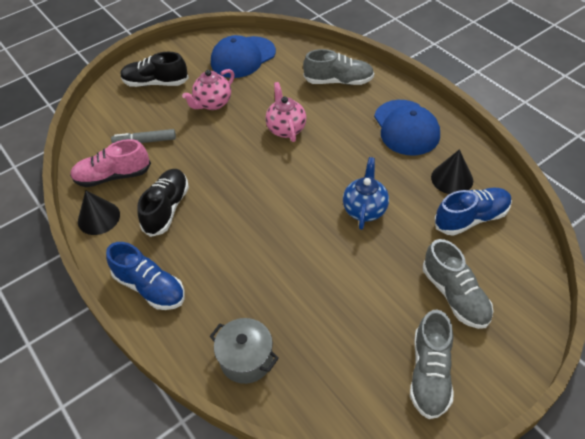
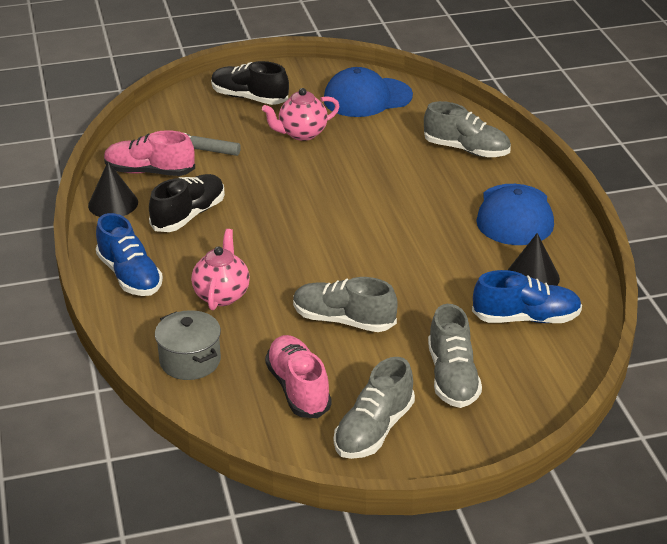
camera: 20 degrees right, 15 degrees down
pink teapot [265,82,306,142] -> pink teapot moved to [191,229,250,310]
blue teapot [343,157,389,230] -> none
none -> pink shoe [265,335,332,418]
none -> grey shoe [293,277,398,332]

